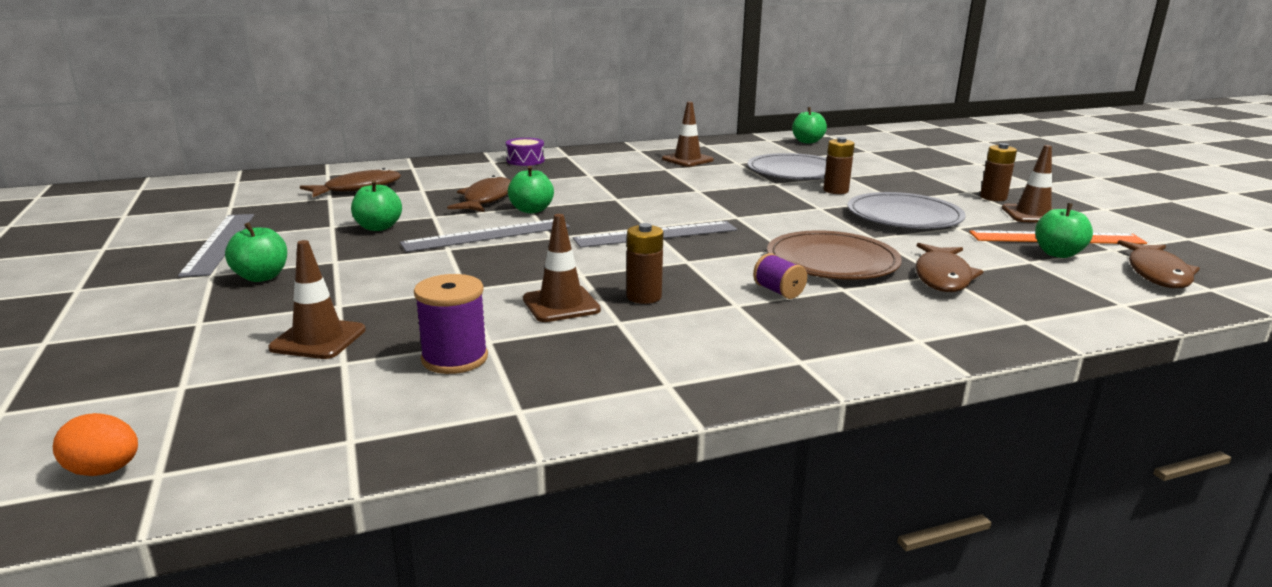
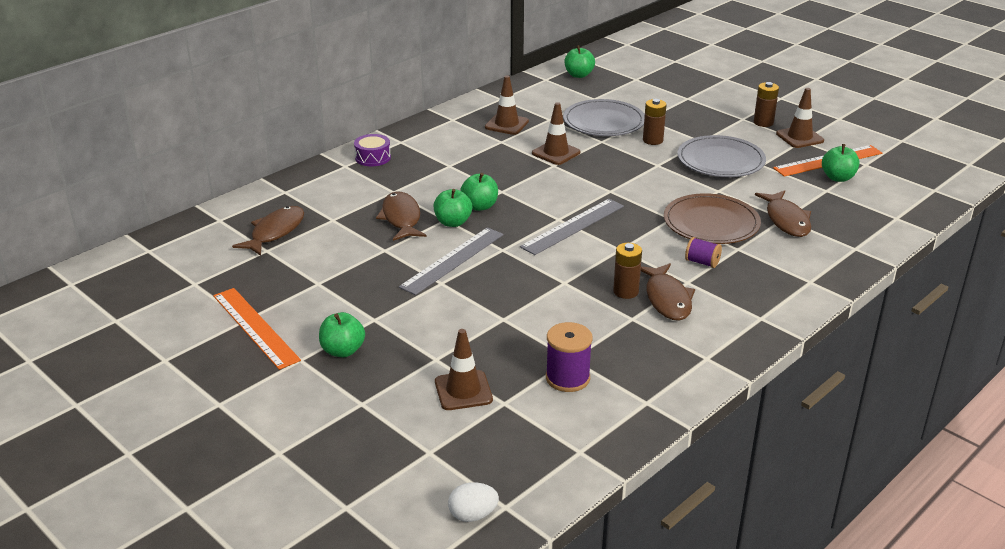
camera: 25 degrees left, 10 degrees up
orange egg [53,413,138,476] -> white egg [448,482,499,522]
grey ruler [178,214,254,277] -> orange ruler [213,288,301,370]
green apple [351,180,402,231] -> green apple moved to [460,173,498,211]
brown traffic cone [523,214,601,322] -> brown traffic cone moved to [532,102,580,165]
brown fish [1117,240,1200,288] -> brown fish moved to [641,263,695,321]

